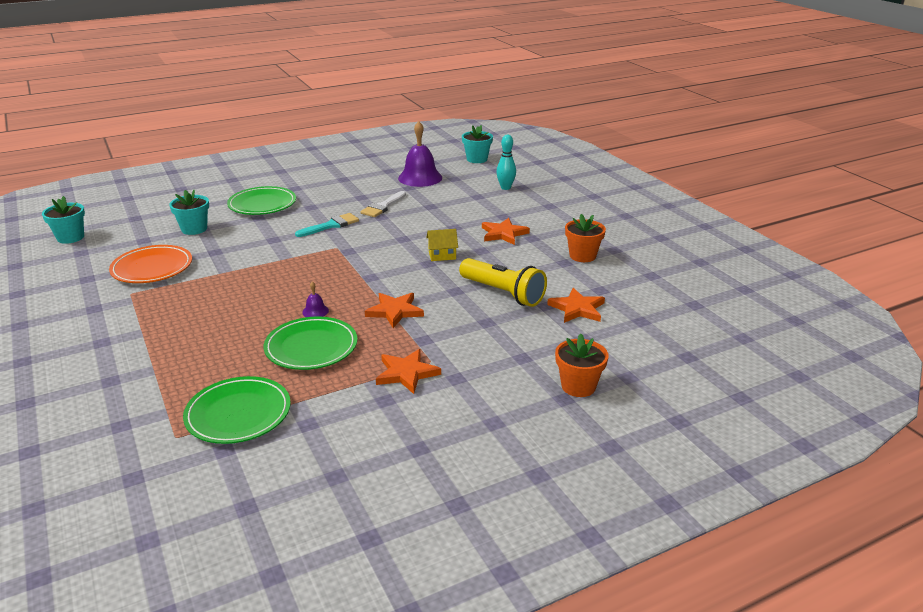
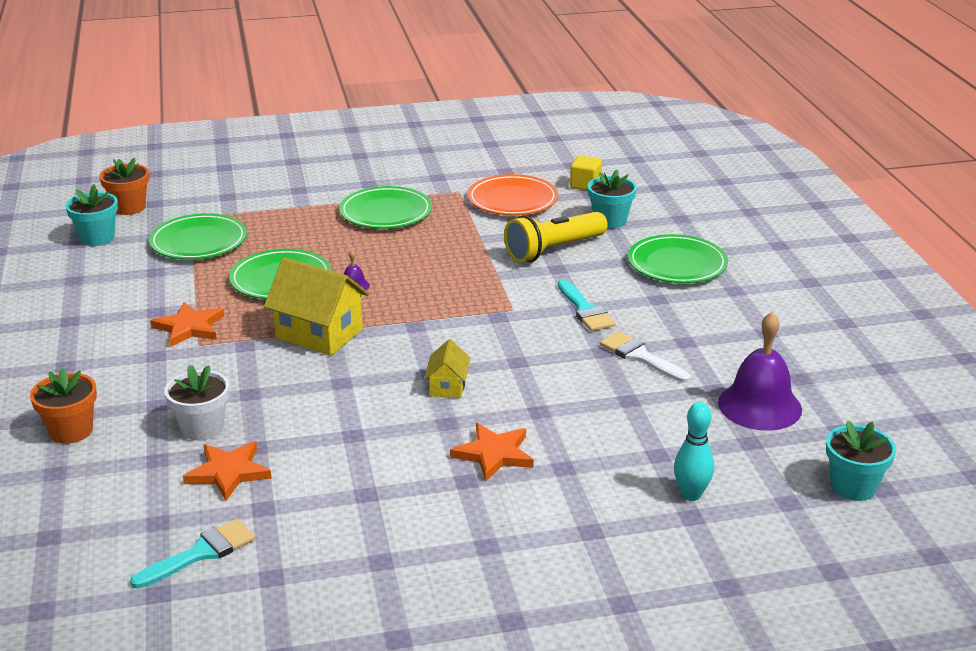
camera: 105 degrees right, 0 degrees up
turquoise flower pot [42,196,85,244] -> turquoise flower pot moved to [65,184,118,246]
orange star [365,293,424,328] -> yellow house [264,258,369,356]
yellow flashlight [459,258,547,307] -> yellow flashlight moved to [504,212,608,263]
orange flower pot [565,214,606,262] -> orange flower pot moved to [99,158,149,215]
none -> turquoise brush [130,519,255,589]
none -> white flower pot [164,364,229,441]
none -> green plate [339,186,432,229]
none -> yellow cube [570,156,602,191]

